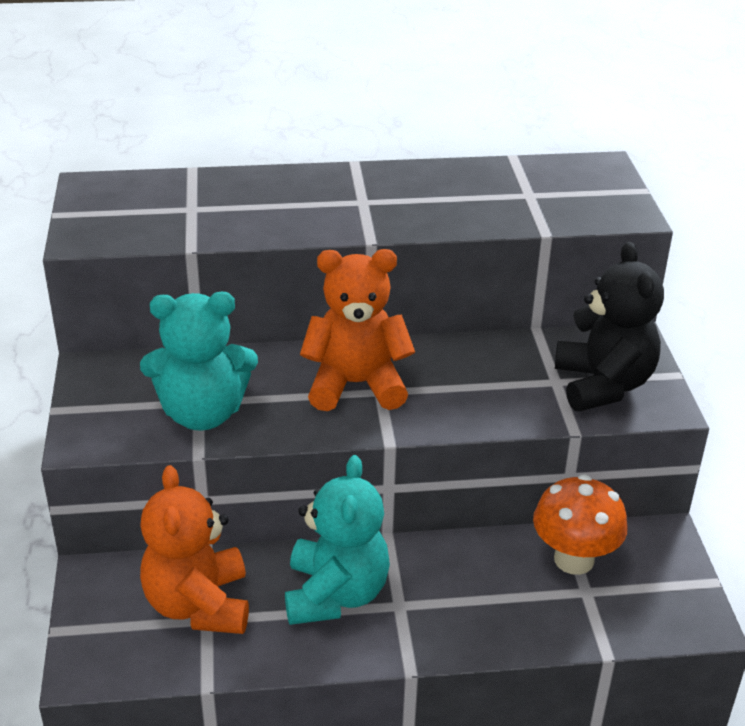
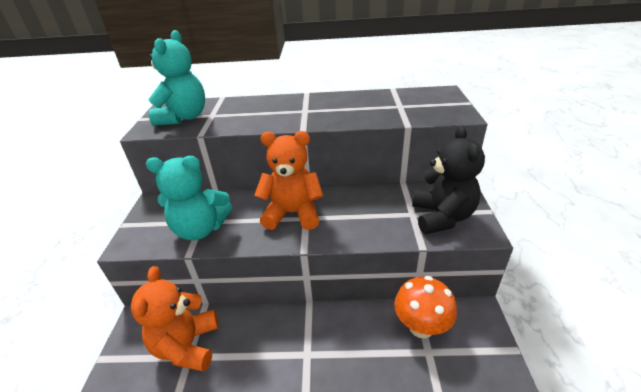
camera: 10 degrees right, 0 degrees up
turquoise teddy bear [285,455,390,625] -> turquoise teddy bear moved to [149,30,205,126]

